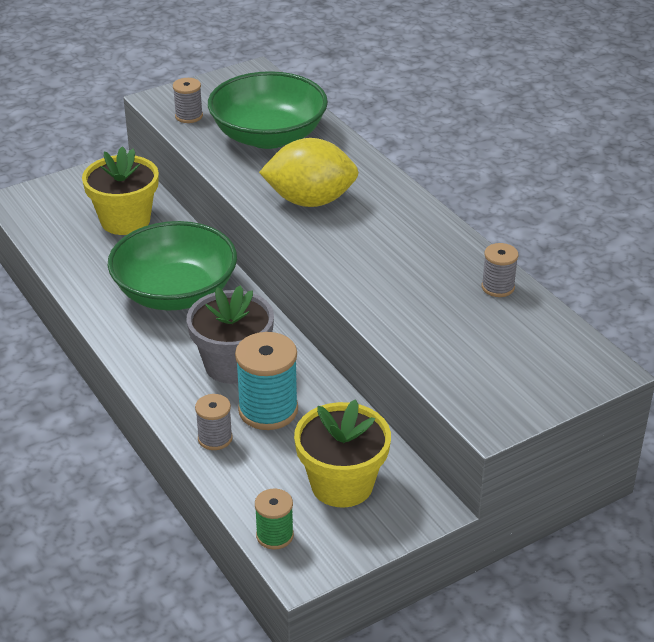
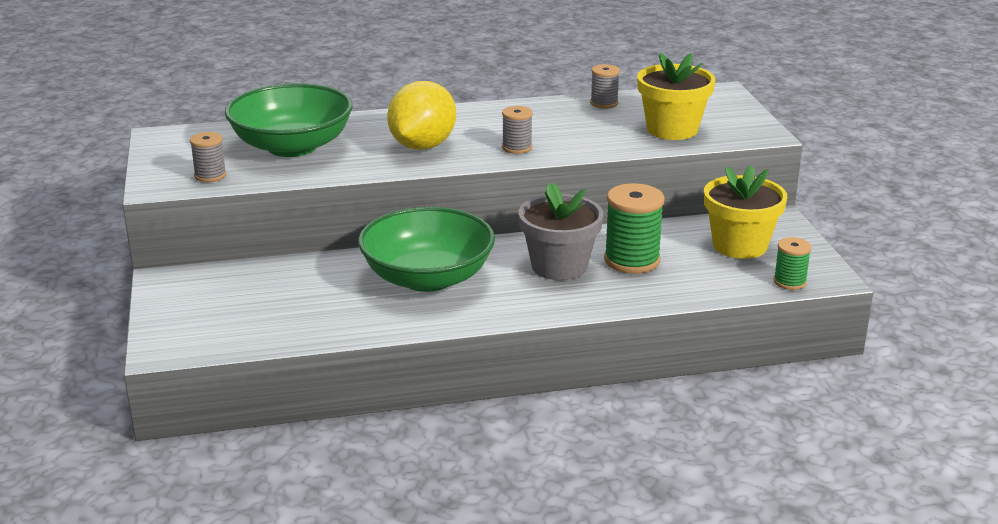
camera: 70 degrees left, 10 degrees down
yellow flower pot [82,146,159,235] -> yellow flower pot moved to [637,52,715,140]
grey spool [195,394,233,450] -> grey spool moved to [502,106,533,154]
turquoise spool [235,332,298,430] -> green spool [604,183,665,274]

